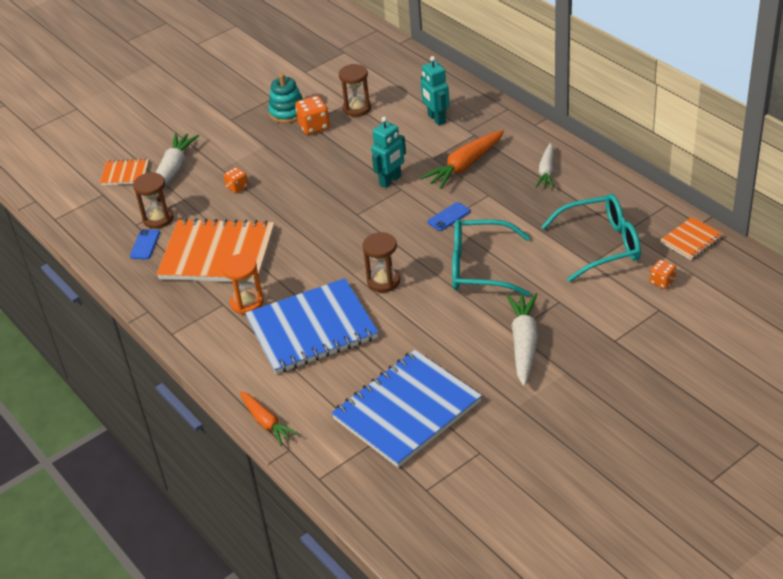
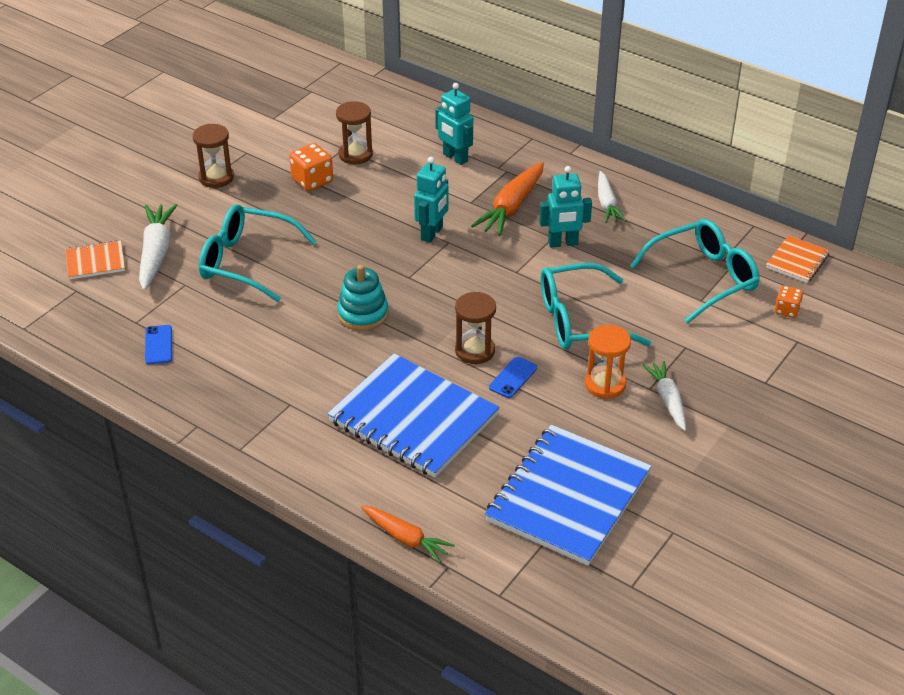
camera: 20 degrees left, 0 degrees up
brown hourglass [133,172,174,229] -> brown hourglass moved to [193,124,234,188]
orange notebook [157,218,275,283] -> none
orange hourglass [222,254,264,314] -> orange hourglass moved to [585,325,631,399]
orange dice [223,167,248,193] -> turquoise glasses [199,204,317,302]
blue notebook [245,278,378,374] -> blue notebook turned 75 degrees clockwise [327,354,500,478]
turquoise stacking toy [268,74,303,123] -> turquoise stacking toy moved to [337,265,388,331]
blue phone [428,202,470,231] -> blue phone moved to [489,357,537,398]
white carrot [506,293,538,386] -> white carrot [642,361,686,431], size x0.65
none -> turquoise robot [539,166,592,248]

